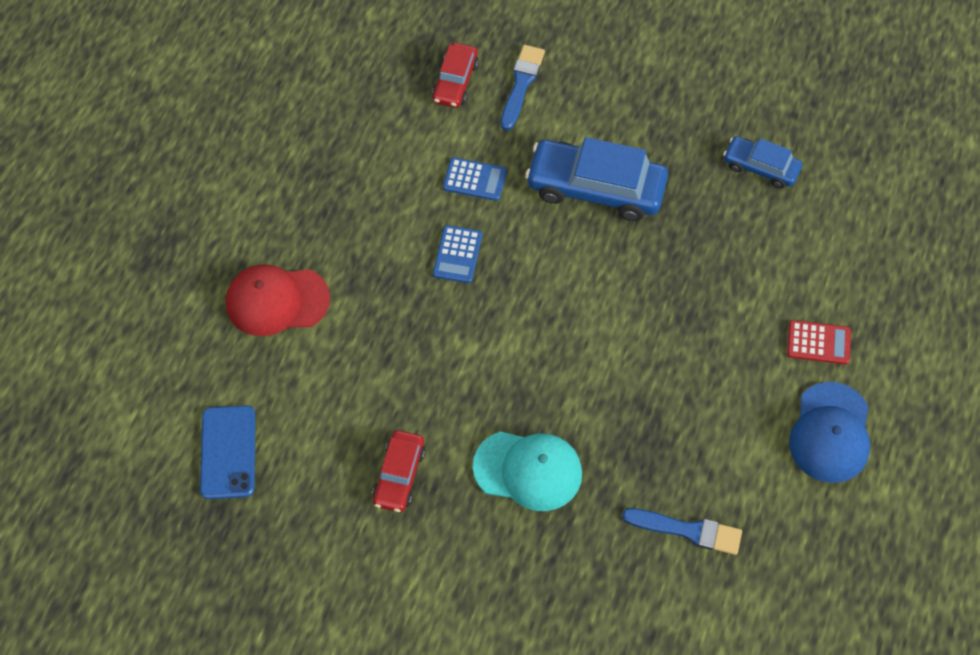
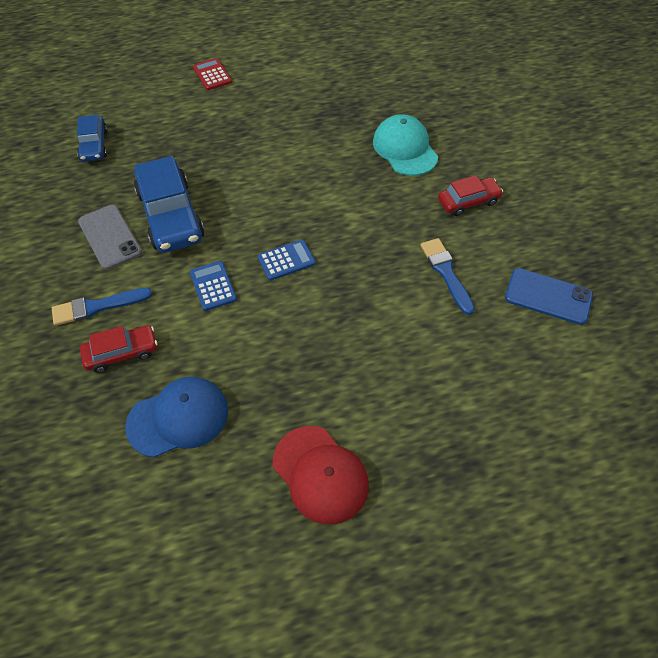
camera: 125 degrees left, 5 degrees down
blue phone [200,405,255,499] -> blue phone turned 60 degrees clockwise [505,268,593,325]
red cap [226,264,330,336] -> red cap moved to [273,426,369,525]
blue brush [622,508,742,555] -> blue brush moved to [421,238,475,315]
blue cap [789,382,870,483] -> blue cap moved to [125,377,228,458]
none -> grey phone [78,205,142,270]

